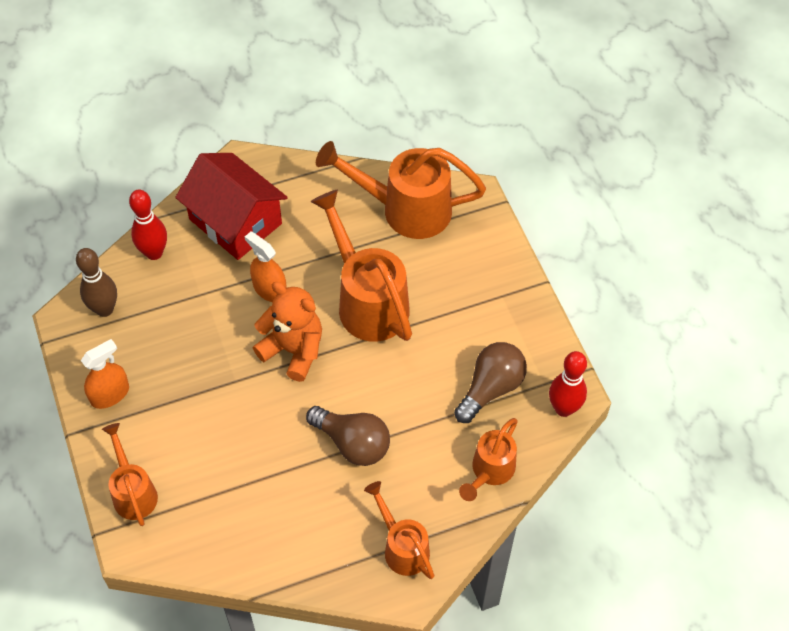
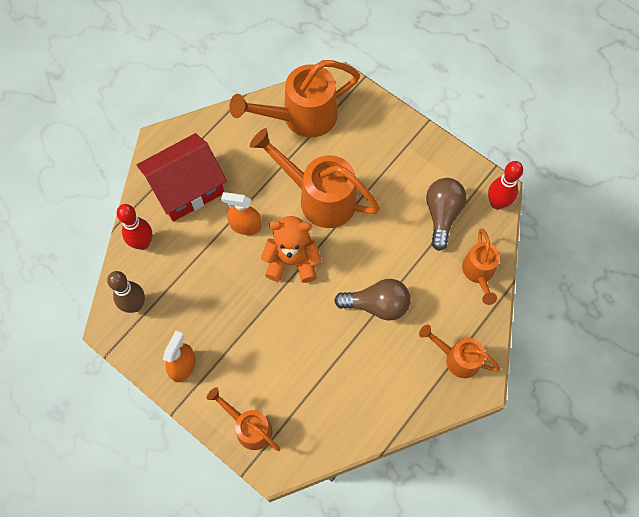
camera: 30 degrees left, 10 degrees up
red house [175,153,288,260] -> red house turned 45 degrees counterclockwise [137,133,227,222]

